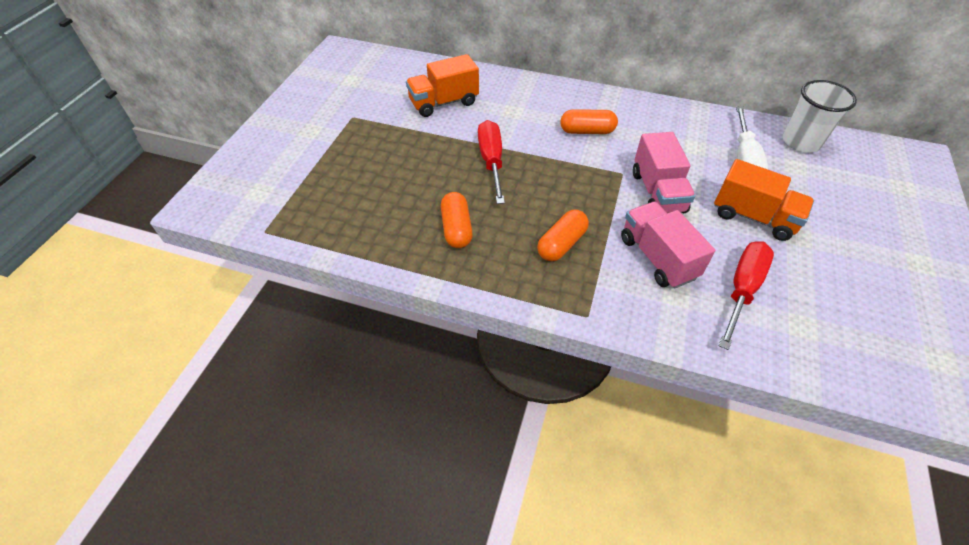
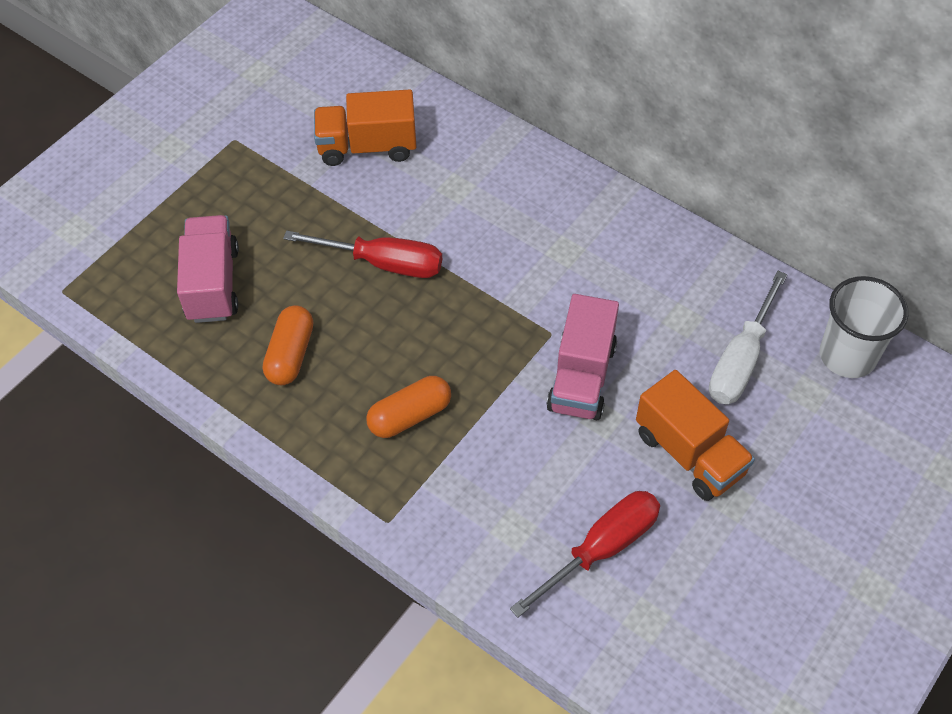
camera: 20 degrees right, 5 degrees up
red screwdriver [478,120,505,204] -> red screwdriver turned 90 degrees clockwise [283,230,442,278]
orange capsule [560,109,618,134] -> none
pink truck [621,202,715,288] -> pink truck moved to [177,215,239,323]

